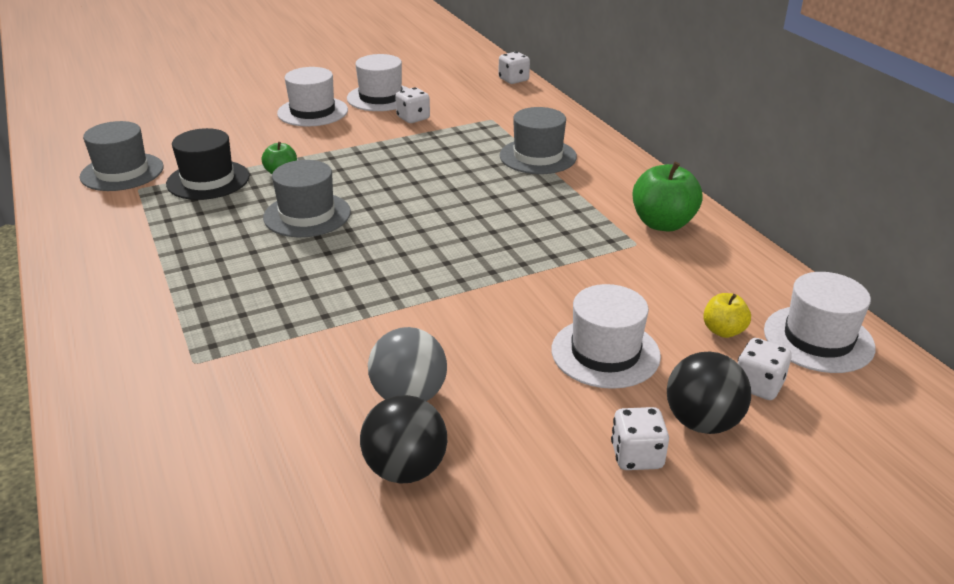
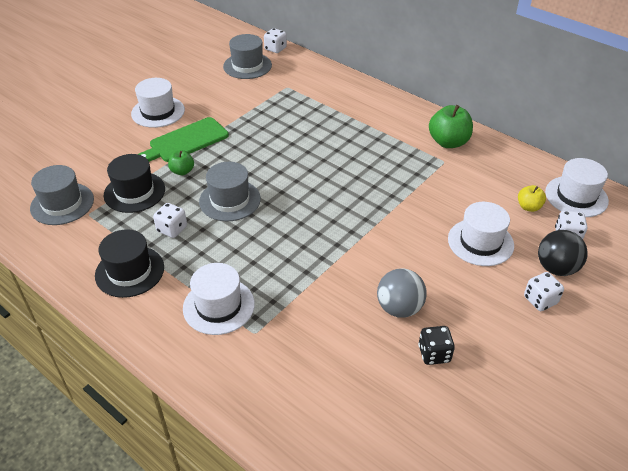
camera: 25 degrees left, 10 degrees up
white hat [347,54,409,111] -> white hat moved to [183,263,255,335]
black ball [360,395,447,484] -> black dice [418,326,455,365]
white dice [395,87,430,123] -> white dice moved to [153,203,187,238]
grey hat [500,107,577,174] -> grey hat moved to [223,34,272,79]
none -> black hat [95,229,164,298]
none -> green cutting board [138,117,229,162]

